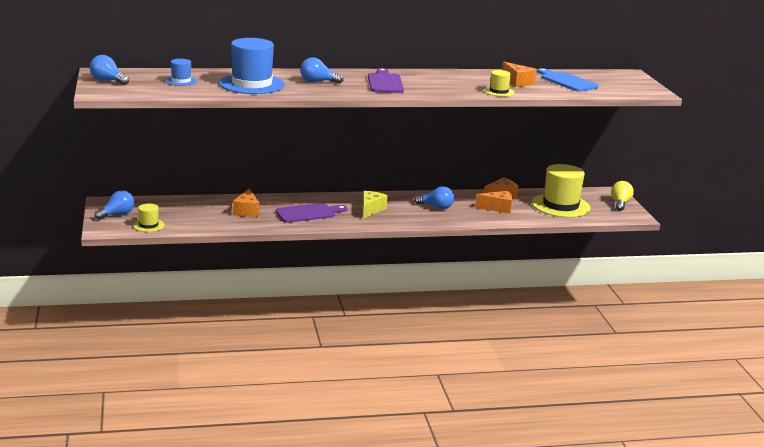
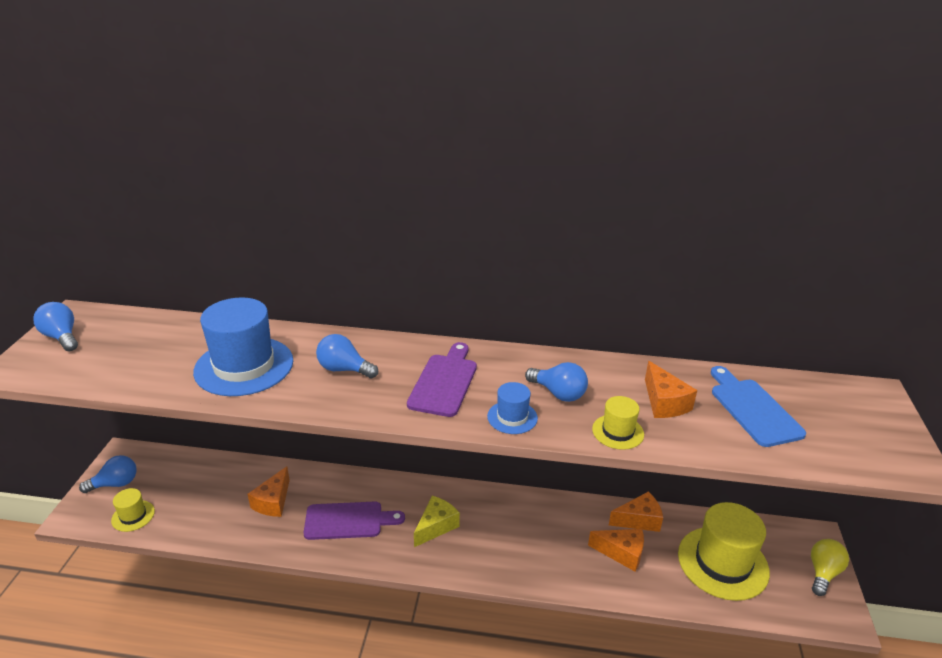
camera: 20 degrees right, 10 degrees up
blue hat [165,59,197,86] -> blue hat moved to [487,382,538,434]
blue light bulb [414,186,454,209] -> blue light bulb moved to [525,362,588,402]

